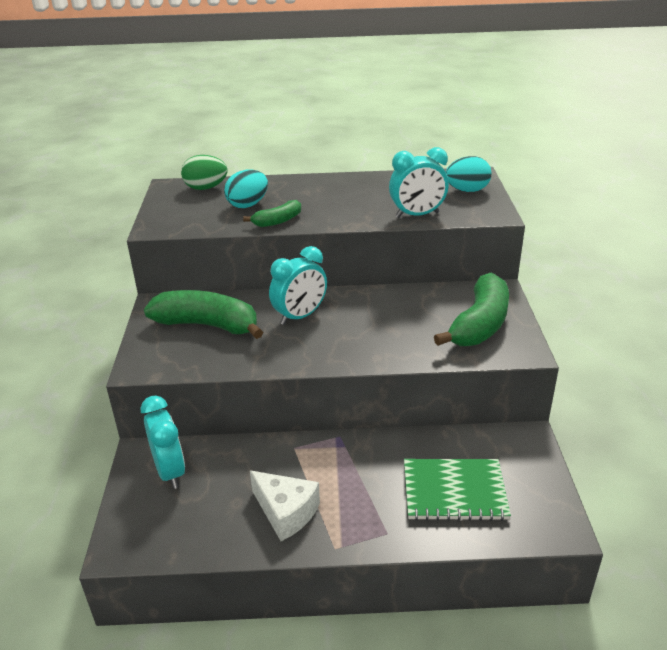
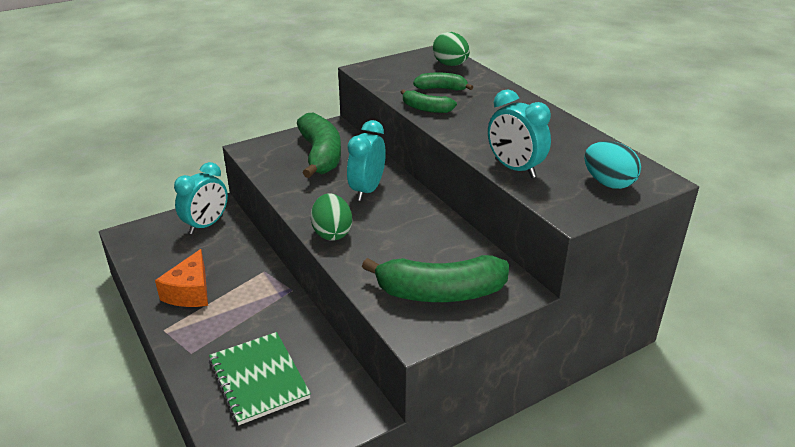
camera: 60 degrees right, 0 degrees up
turquoise egg [224,169,268,208] -> green banana [413,73,473,91]
white cheese [250,471,320,541] -> orange cheese [155,249,208,307]
turquoise clock [269,246,327,325] -> turquoise clock turned 90 degrees clockwise [347,120,386,201]
none -> green egg [311,193,352,241]

